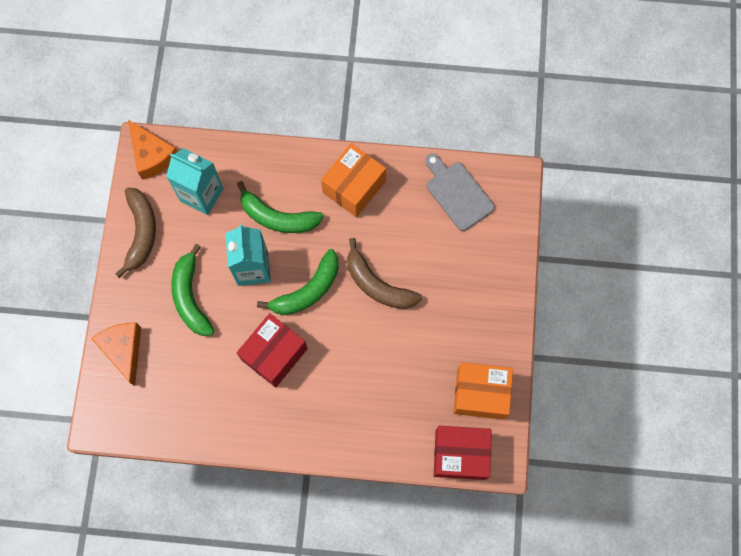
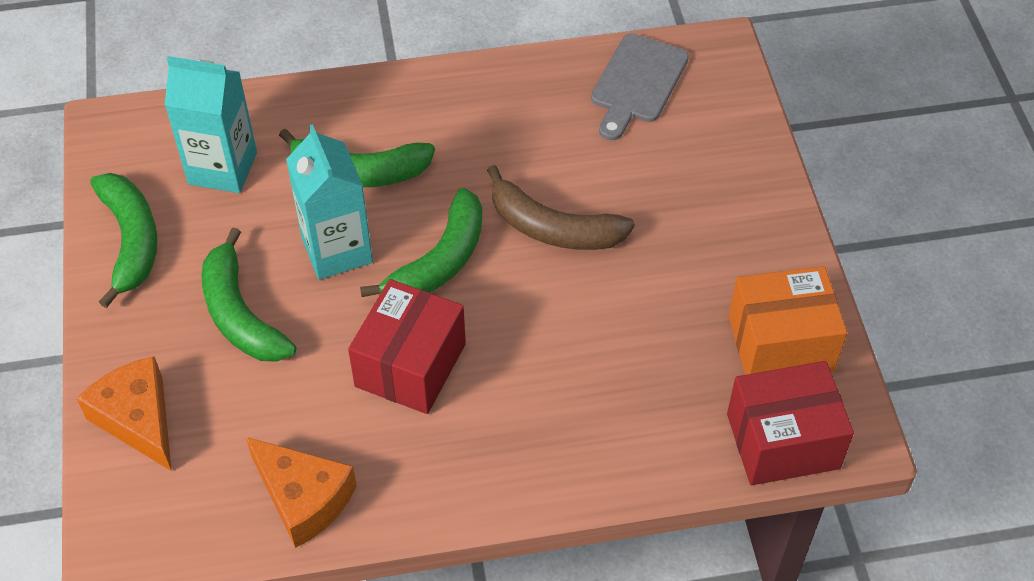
camera: 15 degrees left, 20 degrees down
brown banana [115,187,156,278] -> green banana [90,173,158,308]
orange cheese [128,120,177,180] -> orange cheese moved to [246,437,357,548]
orange box [321,143,386,217] -> none
grey cutting board [425,153,495,231] -> grey cutting board turned 105 degrees counterclockwise [591,33,689,140]

